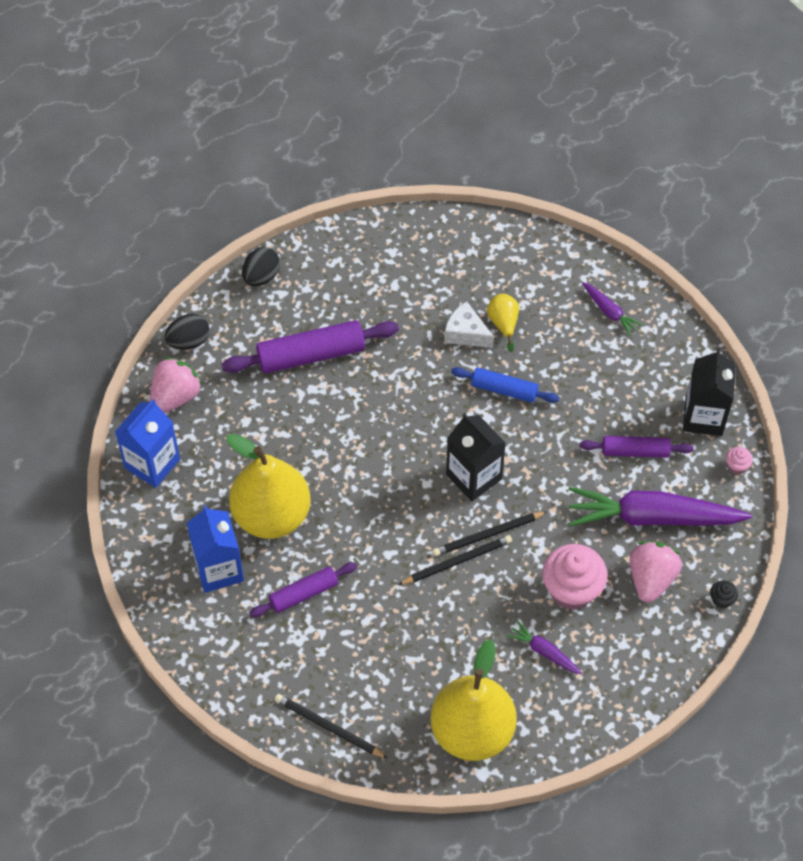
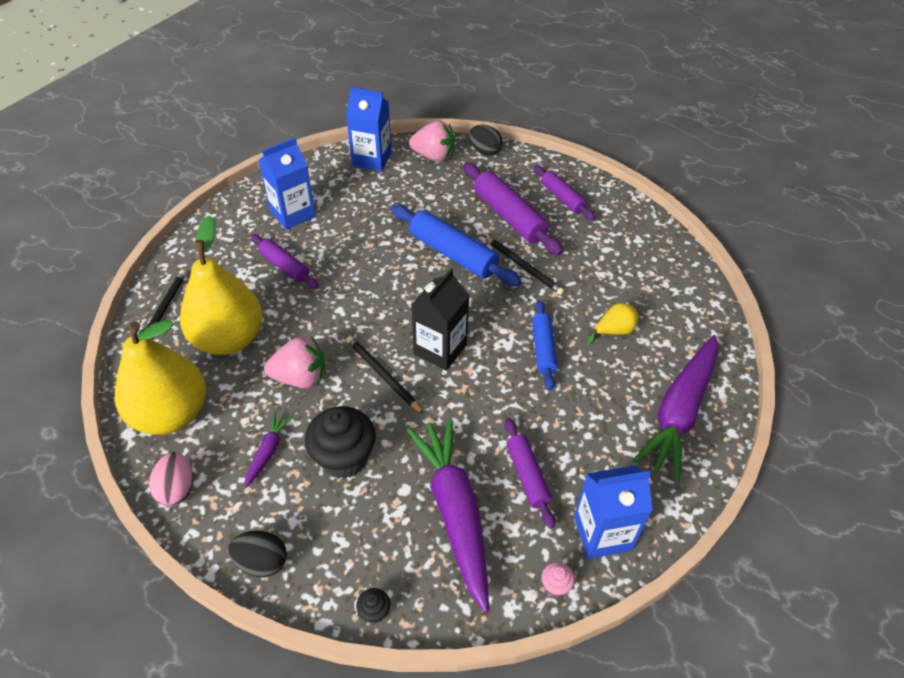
camera: 70 degrees right, 10 degrees down
yellow pear [226,434,311,539] -> yellow pear moved to [180,216,263,355]
black egg [242,247,280,286] -> black egg moved to [228,531,287,577]
black pencil [398,535,512,585] -> black pencil moved to [484,236,564,295]
white cheese [444,301,494,348] -> none
pink cupcake [542,544,608,610] -> black cupcake [305,406,376,479]
purple carrot [582,282,643,336] -> purple carrot [632,335,718,482], size x2.24
pink strawberry [630,541,682,603] -> pink strawberry moved to [264,336,325,388]
black carton [683,349,736,436] -> blue carton [574,465,652,559]
none -> pink egg [149,452,193,506]
none -> blue rolling pin [391,205,521,287]
none -> purple rolling pin [534,165,595,220]

